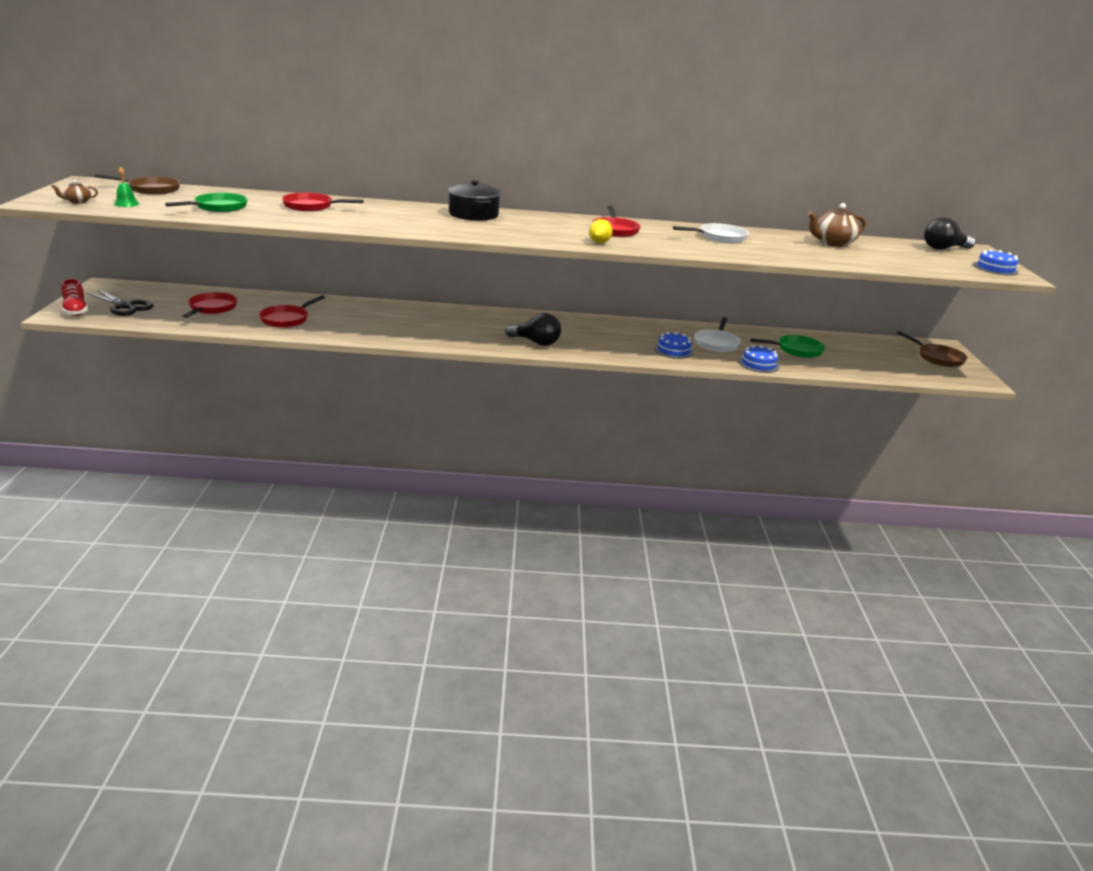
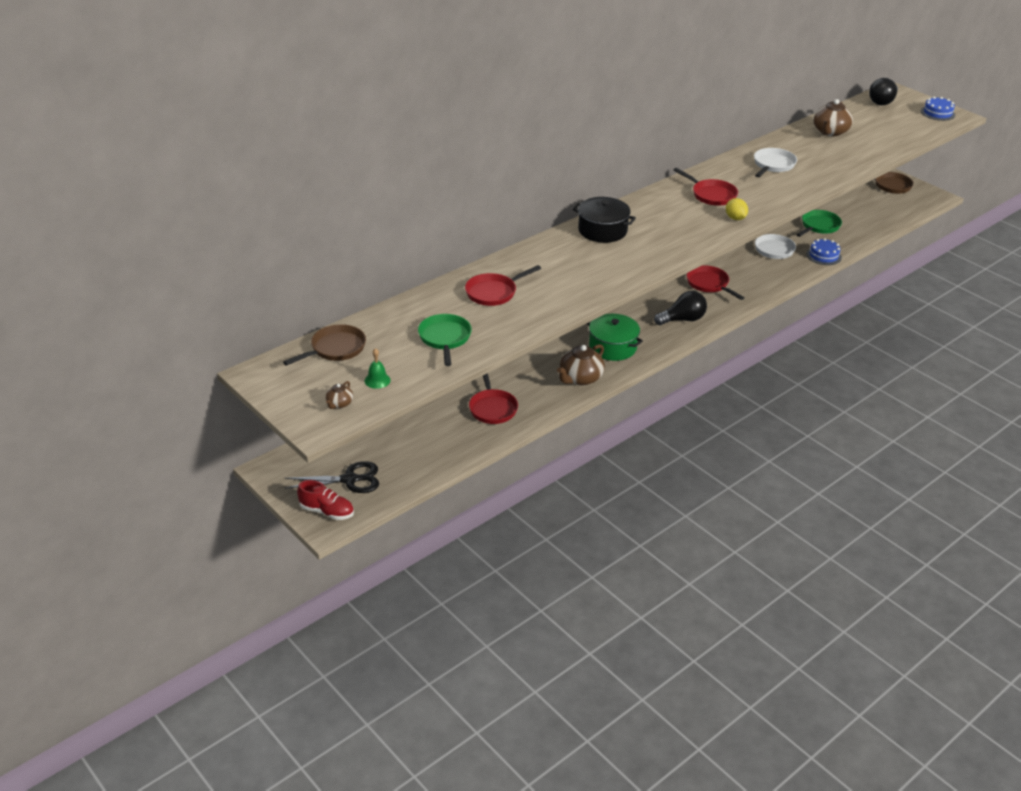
camera: 40 degrees left, 10 degrees up
red pan [183,292,237,318] -> red pan moved to [686,265,744,300]
blue cake [654,332,694,359] -> none
none -> brown teapot [557,344,605,385]
none -> green pot [587,314,643,361]

